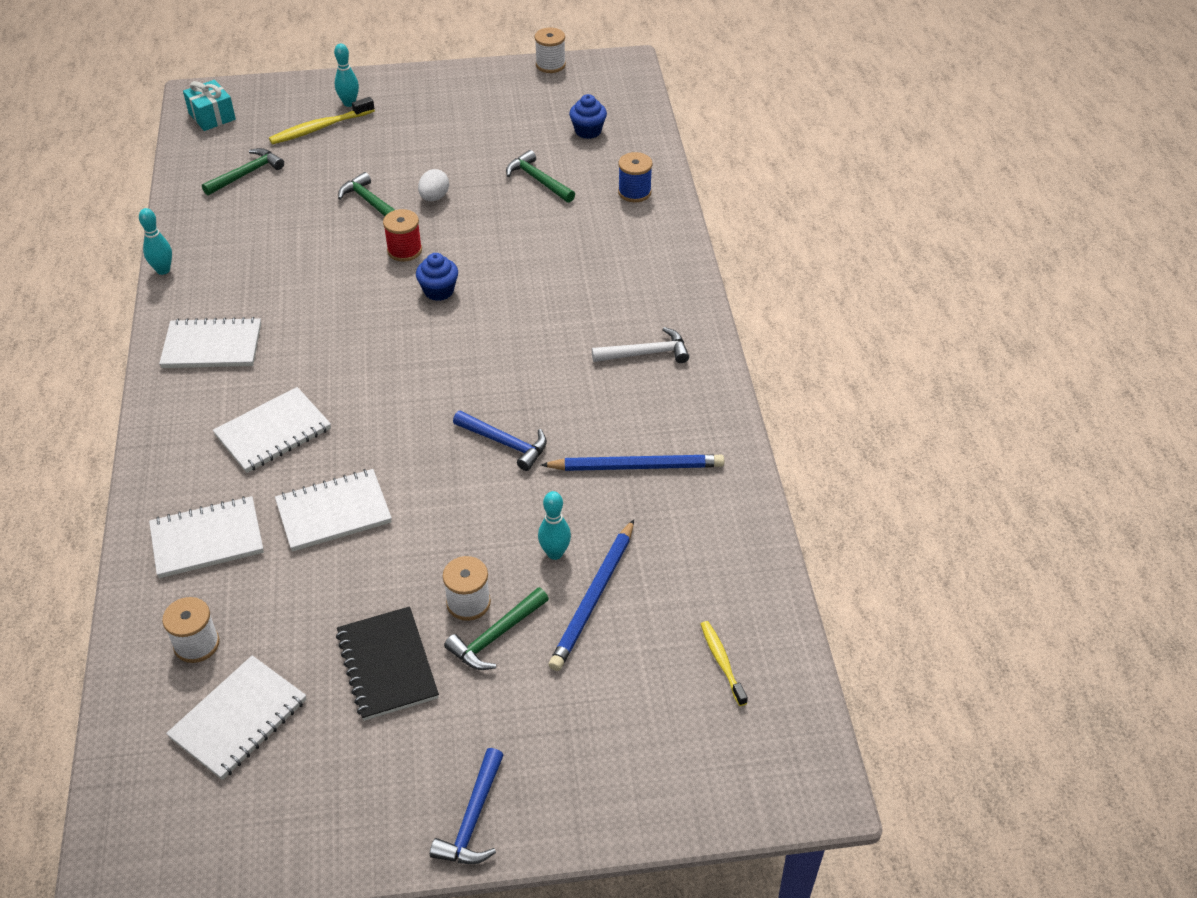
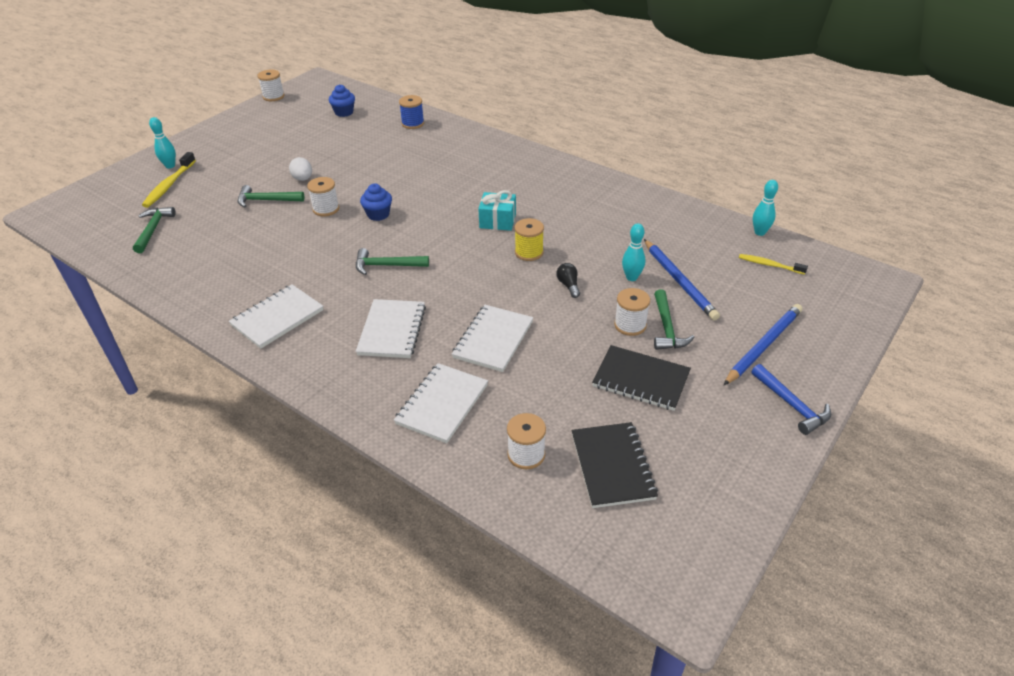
camera: 45 degrees left, 5 degrees down
turquoise bowling pin [139,208,172,275] -> turquoise bowling pin moved to [753,180,778,236]
white notebook [166,655,306,780] -> black notebook [571,422,658,508]
turquoise gift [183,80,236,131] -> turquoise gift moved to [478,190,516,231]
red spool [383,209,422,261] -> white spool [307,177,339,216]
blue hammer [453,410,547,471] -> yellow spool [515,218,544,261]
green hammer [506,150,575,203] -> green hammer moved to [356,248,429,275]
blue pencil [541,454,724,471] -> blue pencil moved to [724,304,802,385]
white hammer [592,327,689,363] -> none
none -> black light bulb [556,263,580,298]

